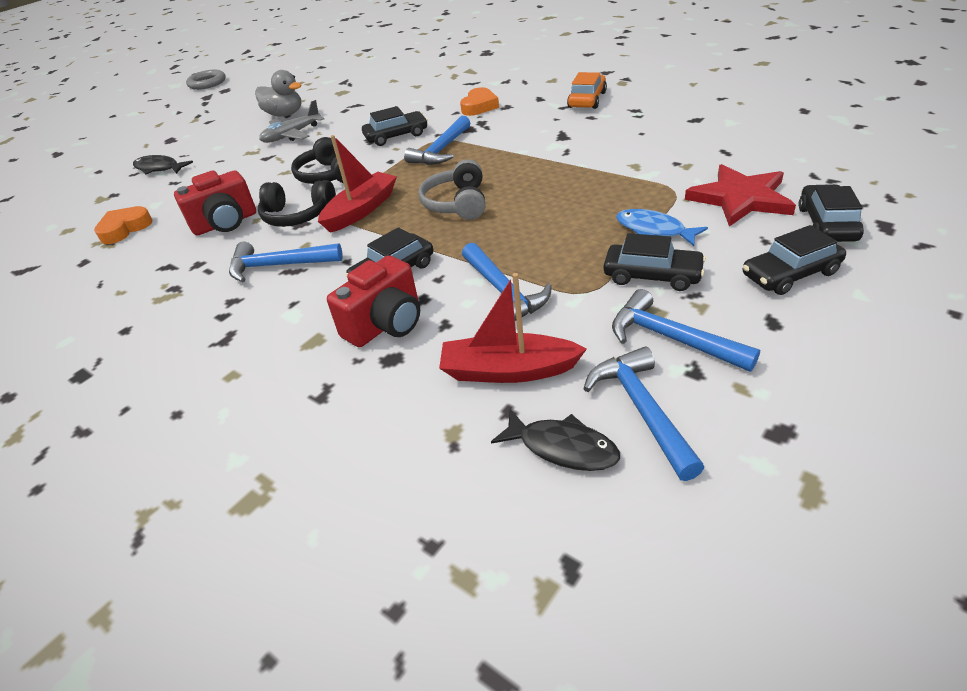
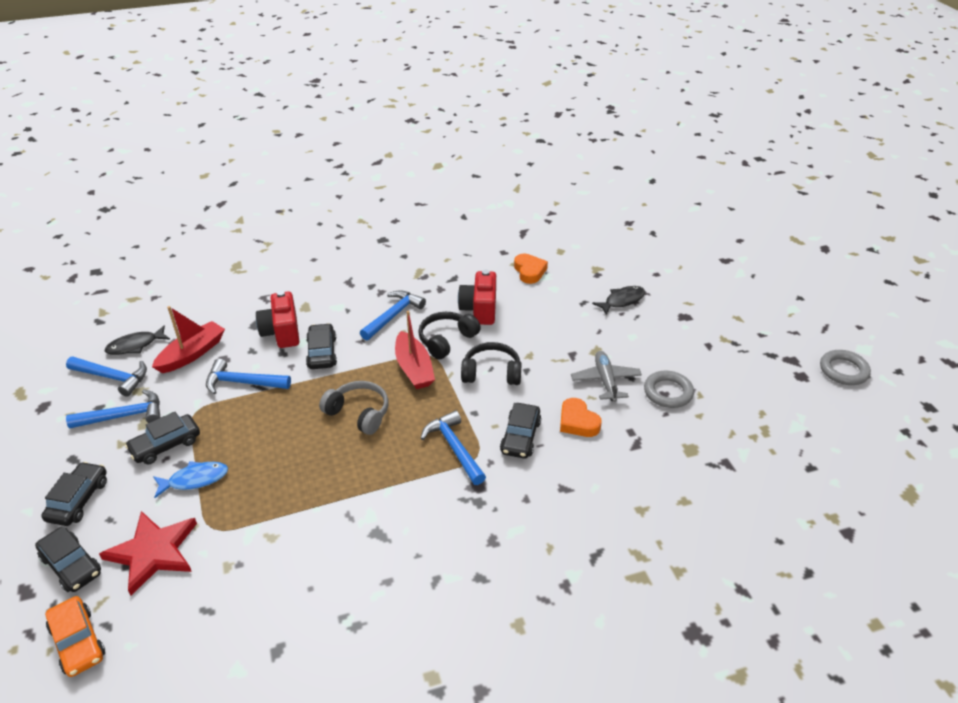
camera: 120 degrees right, 0 degrees up
grey duck [255,70,301,116] -> grey ring [644,371,694,408]
orange heart [460,87,499,116] -> orange heart moved to [560,398,602,437]
orange car [567,72,607,109] -> orange car moved to [45,596,105,677]

